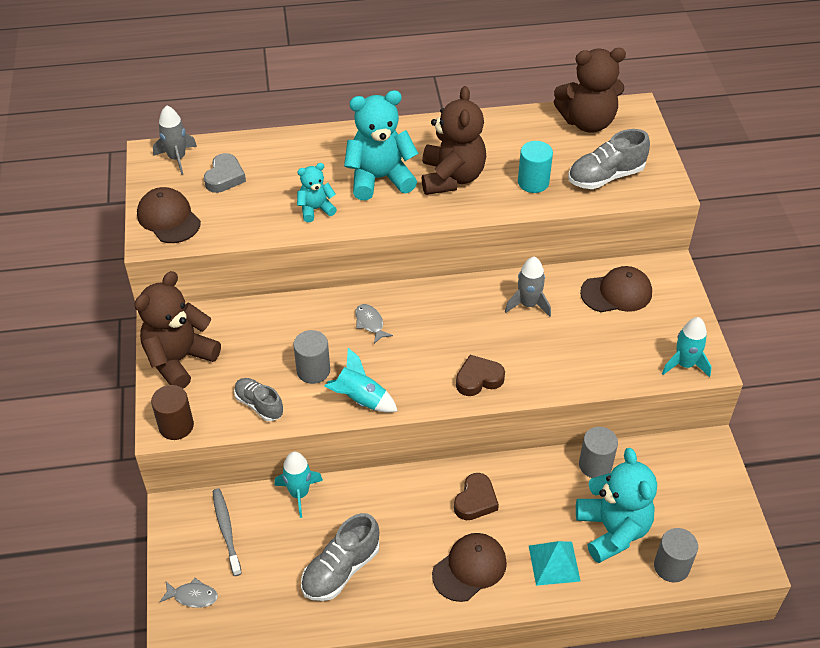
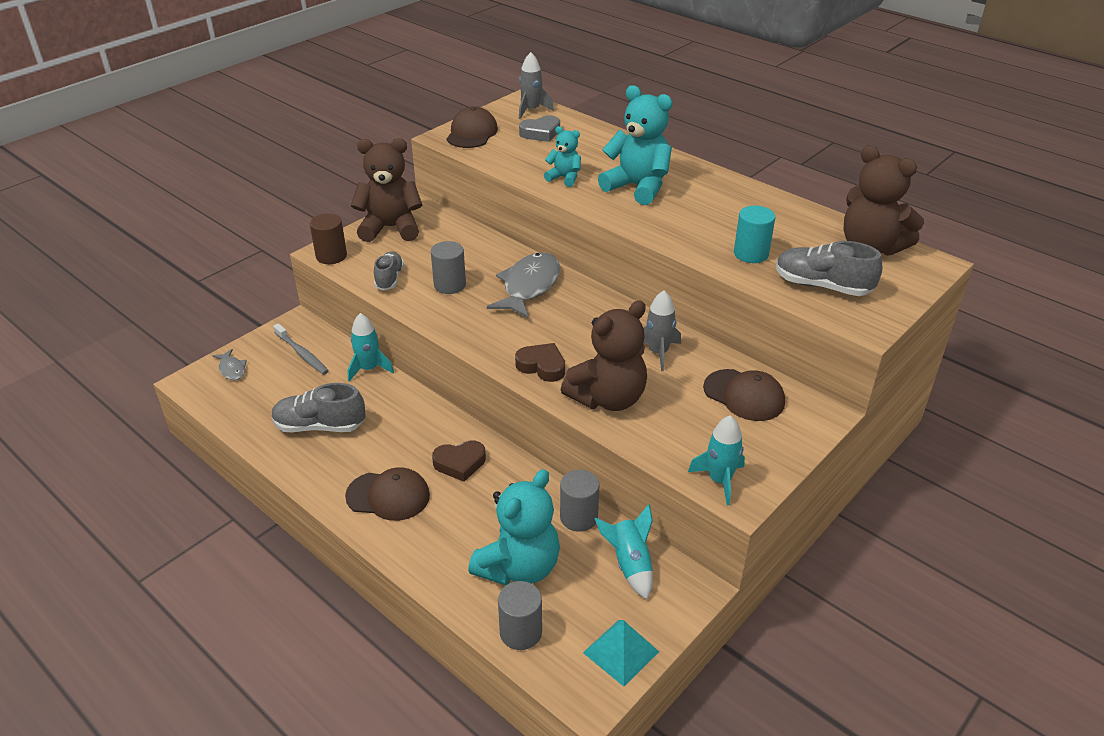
camera: 50 degrees right, 10 degrees down
grey toothbrush [213,489,242,576] -> grey toothbrush turned 105 degrees clockwise [273,323,329,375]
turquoise rocket [324,348,398,413] -> turquoise rocket moved to [595,504,653,600]
grey fish [355,304,393,344] -> grey fish [487,252,560,319], size x2.10
brown teddy bear [422,86,486,195] -> brown teddy bear moved to [561,301,647,411]
turquoise pyramid [529,541,581,586] -> turquoise pyramid moved to [583,620,659,686]

